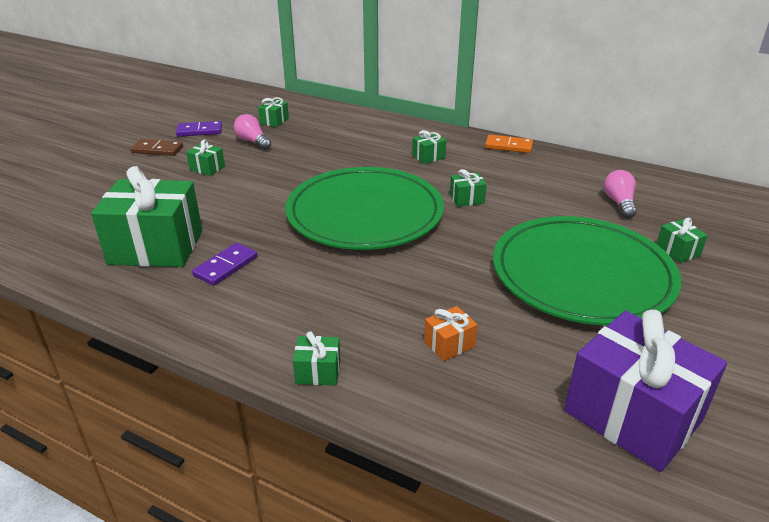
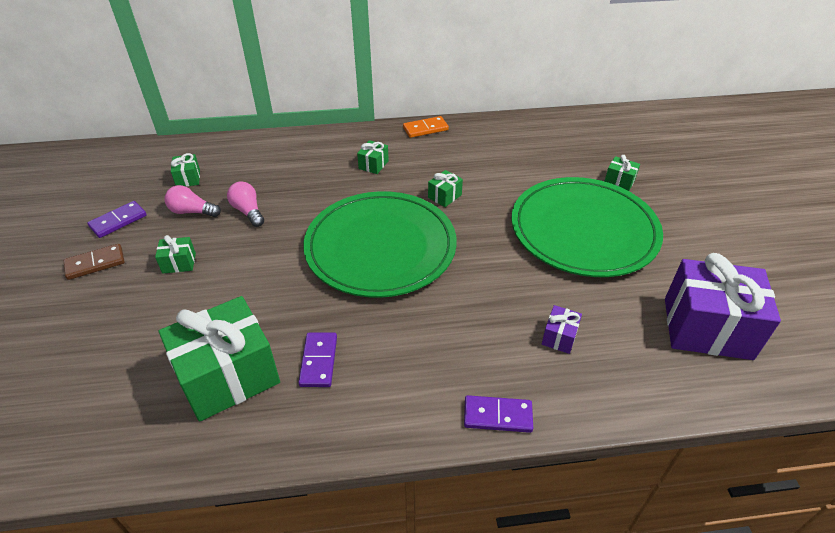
camera: 35 degrees left, 10 degrees up
green gift [293,331,341,385] -> purple domino [464,395,533,433]
orange gift [424,306,478,361] -> purple gift [542,305,582,354]
pink light bulb [604,170,637,218] -> pink light bulb moved to [227,181,264,227]

